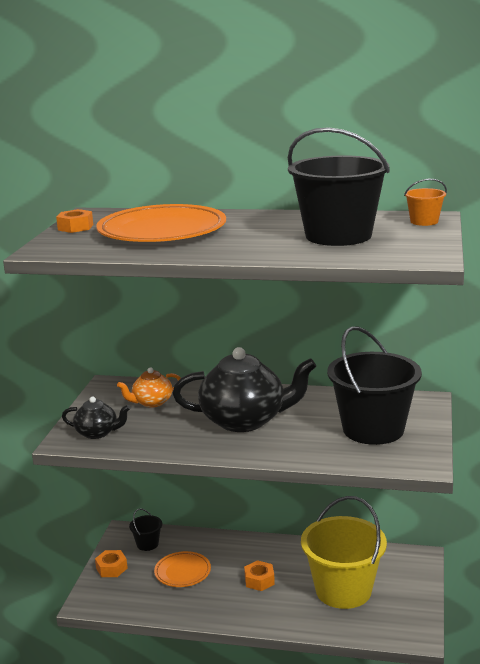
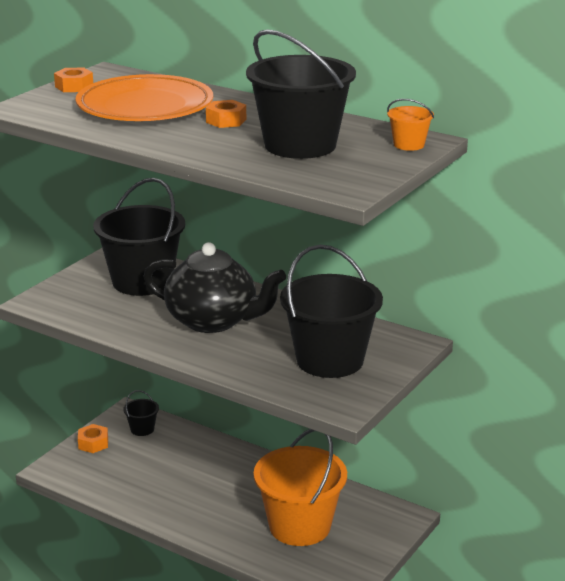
camera: 20 degrees right, 5 degrees up
black teapot [62,397,131,439] -> none
orange teapot [117,367,181,408] -> black bucket [93,178,185,296]
orange plate [154,551,211,587] -> none
orange nut [244,560,275,591] -> orange nut moved to [206,100,246,128]
yellow bucket [301,496,387,609] -> orange bucket [254,429,347,546]

